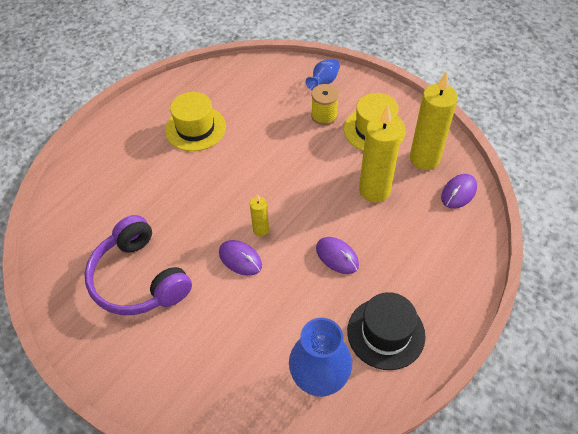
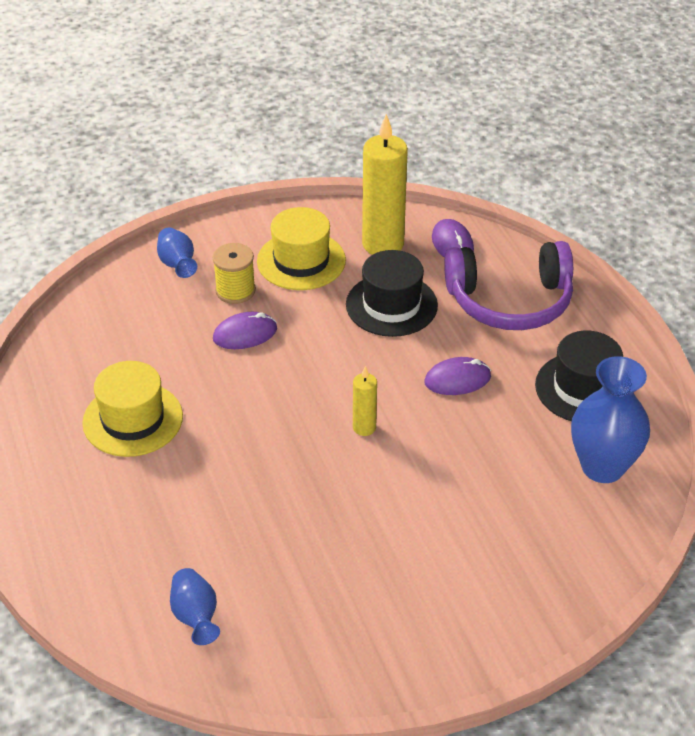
camera: 60 degrees left, 10 degrees down
purple headphones [84,215,192,315] -> purple headphones moved to [444,241,573,330]
purple mouse [219,240,262,276] -> purple mouse moved to [213,312,277,349]
yellow candle [359,105,402,202] -> black hat [346,250,438,337]
none -> blue vase [170,568,220,645]

